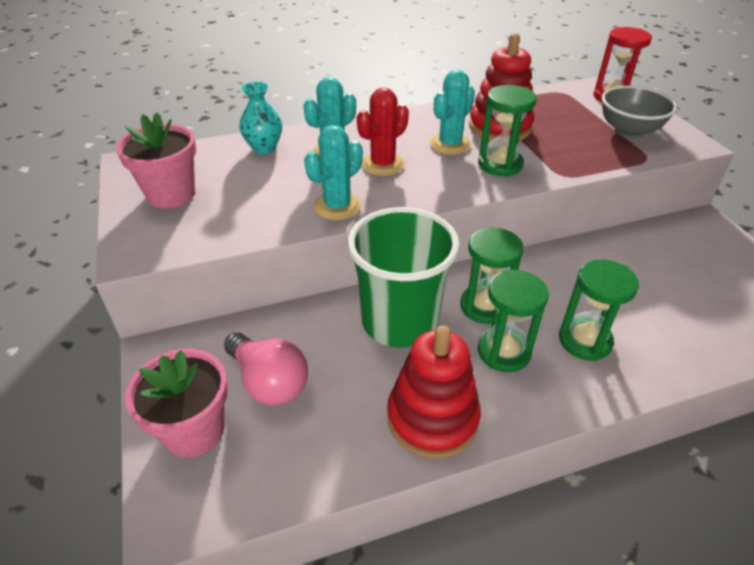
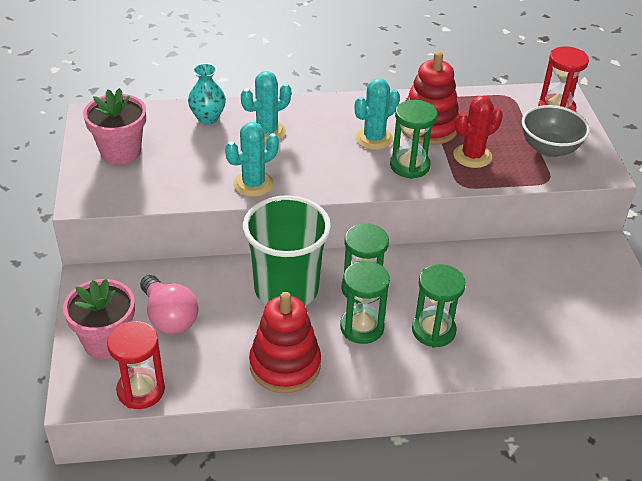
camera: 10 degrees right, 0 degrees up
red cactus [357,87,409,176] -> red cactus moved to [453,96,503,168]
none -> red hourglass [107,321,165,409]

